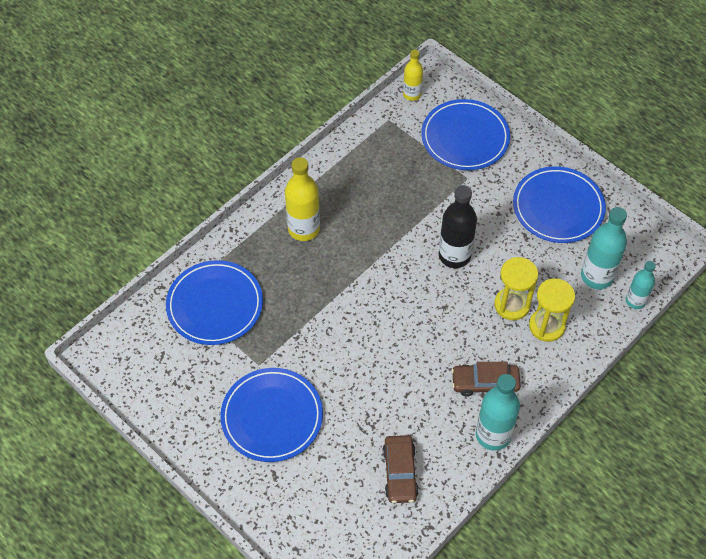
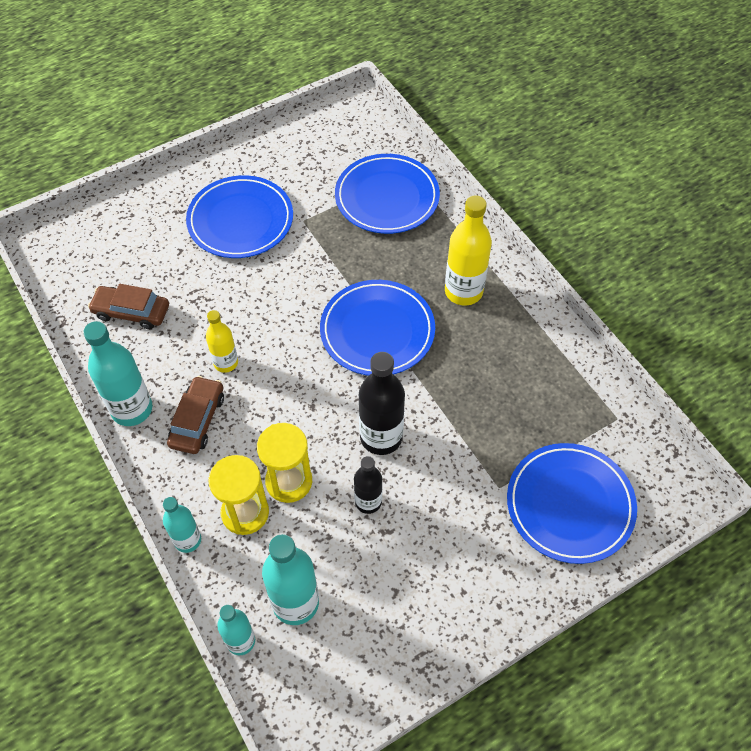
camera: 105 degrees right, 0 degrees up
yellow bottle [403,49,423,101] -> yellow bottle moved to [206,310,238,373]
blue plate [513,166,606,243] -> blue plate moved to [320,280,435,376]
none -> turquoise bottle [163,497,201,553]
none -> black bottle [354,456,382,514]

